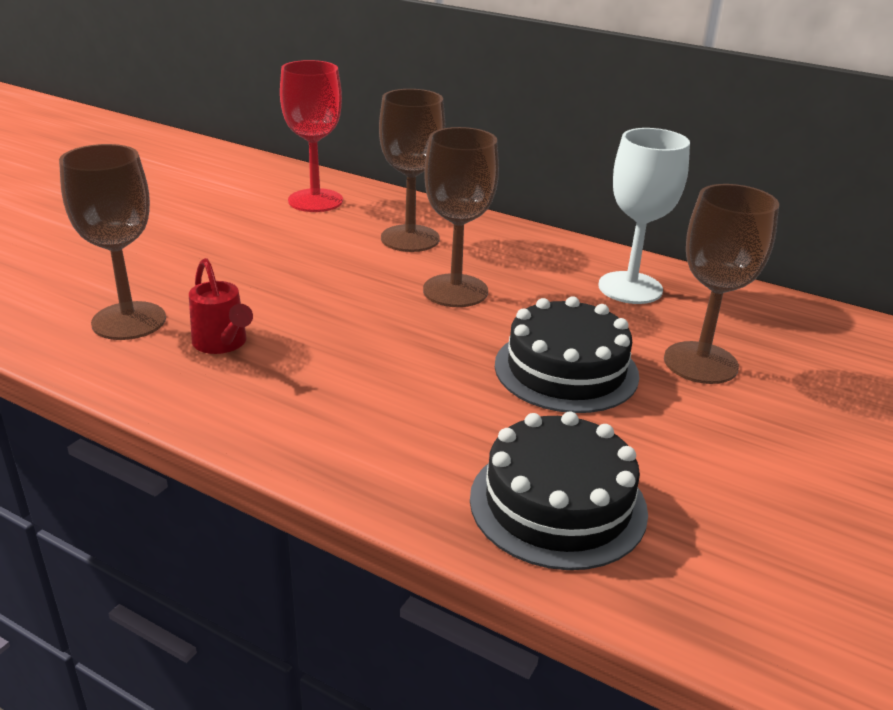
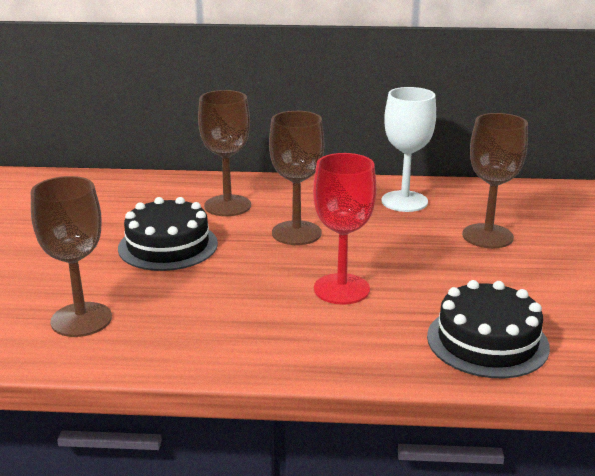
camera: 25 degrees left, 5 degrees down
red watering can [189,258,253,354] -> none
red goblet [280,60,343,212] -> red goblet moved to [313,153,376,305]
black cake [495,296,639,413] -> black cake moved to [118,197,218,271]

